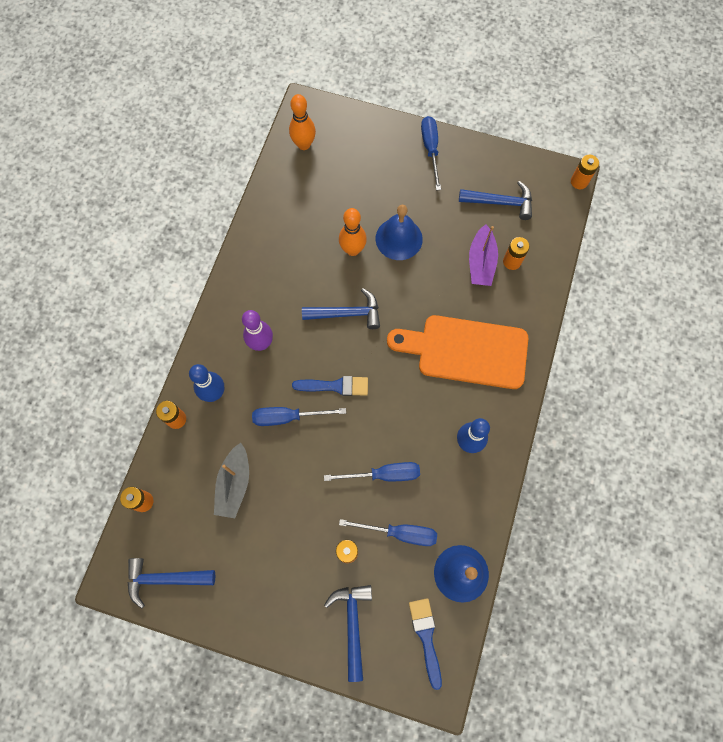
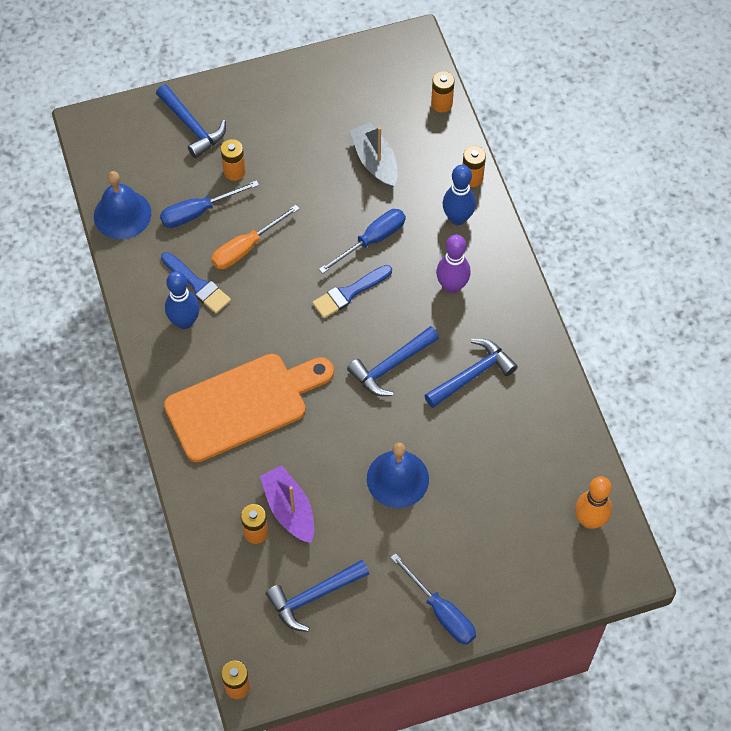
camera: 145 degrees right, 10 degrees down
blue hammer [127,558,215,609] -> blue hammer moved to [424,339,518,408]
blue screwdriver [324,462,420,481] -> orange screwdriver [211,205,300,269]
orange bowling pin [339,208,367,256] -> none
blue brush [409,598,442,690] -> blue brush moved to [161,252,231,314]

